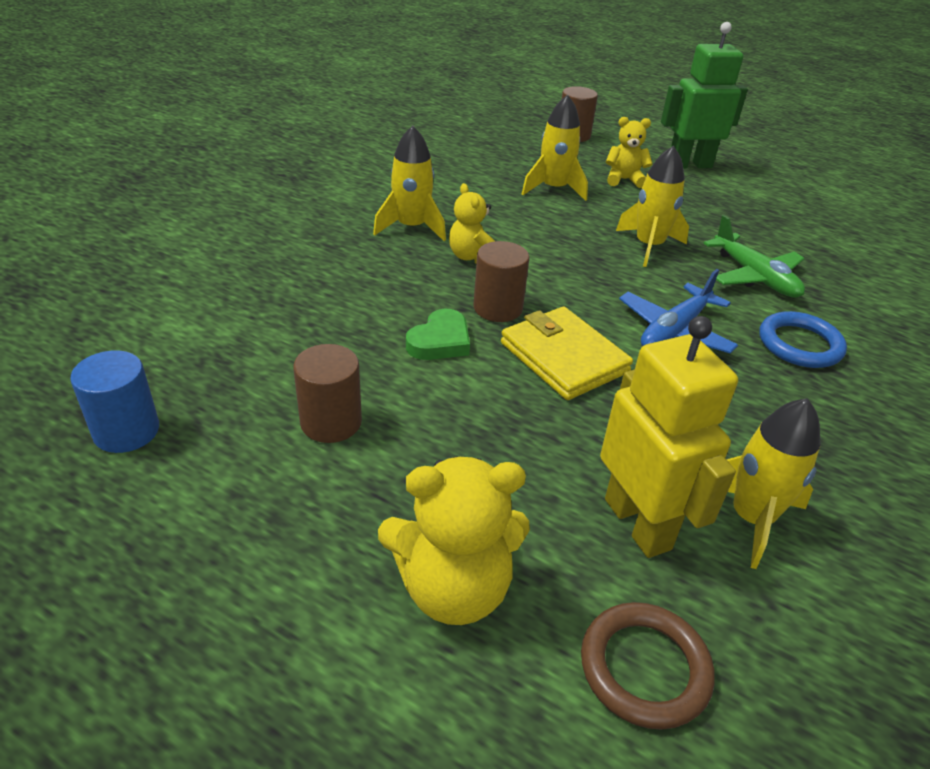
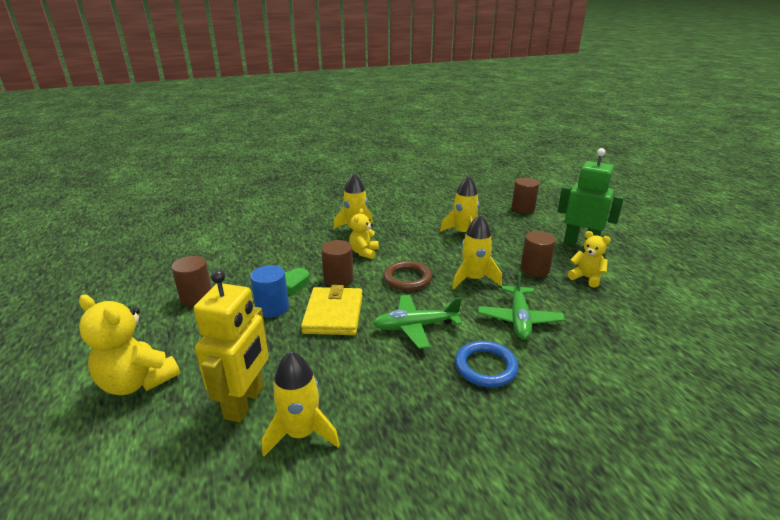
camera: 40 degrees right, 10 degrees down
blue cylinder [70,350,159,453] -> blue cylinder moved to [250,265,289,318]
brown ring [581,602,715,730] -> brown ring moved to [383,261,432,291]
yellow teddy bear [606,117,652,188] -> yellow teddy bear moved to [568,231,611,288]
blue plane [619,269,738,353] -> green plane [373,295,462,349]
none -> brown cylinder [520,231,556,277]

